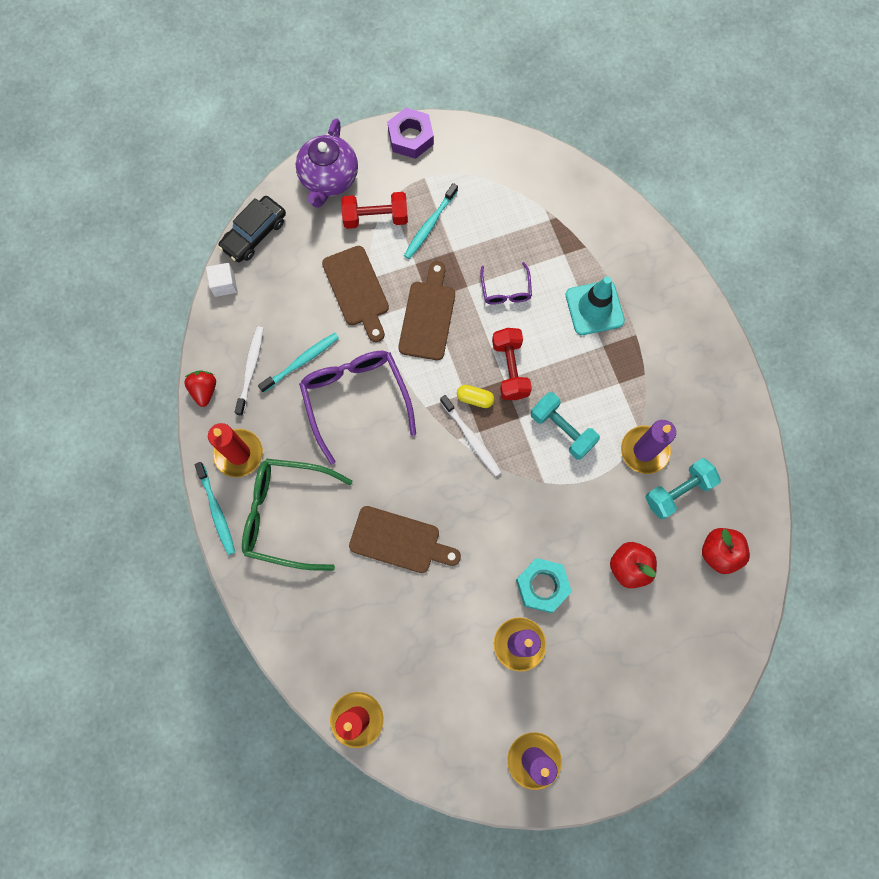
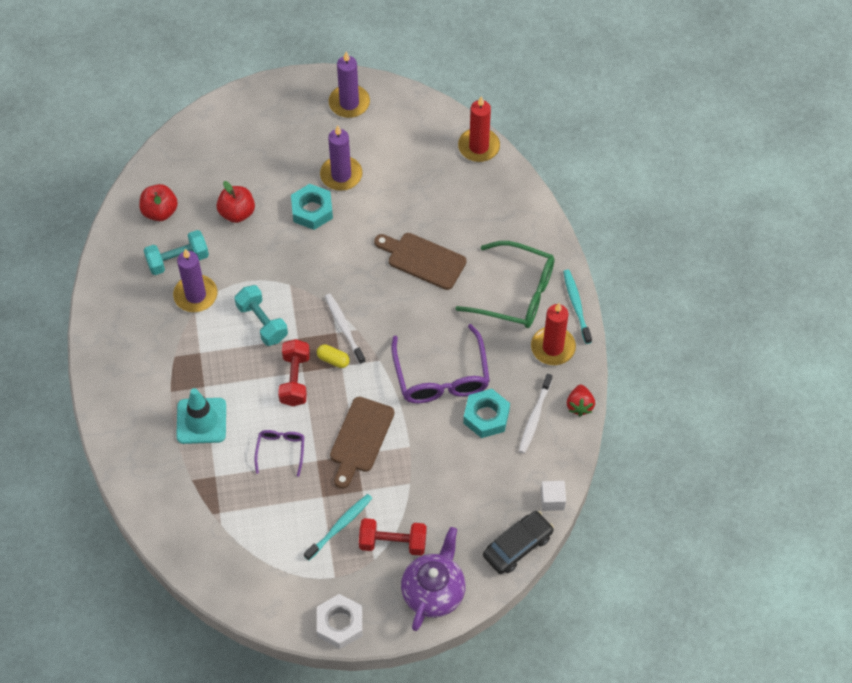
camera: 170 degrees left, 15 degrees down
turquoise toothbrush [258,333,339,393] -> turquoise nut [463,389,510,438]
brown cutting board [322,246,389,342] -> none
purple nut [388,108,434,159] -> white nut [317,594,363,649]

